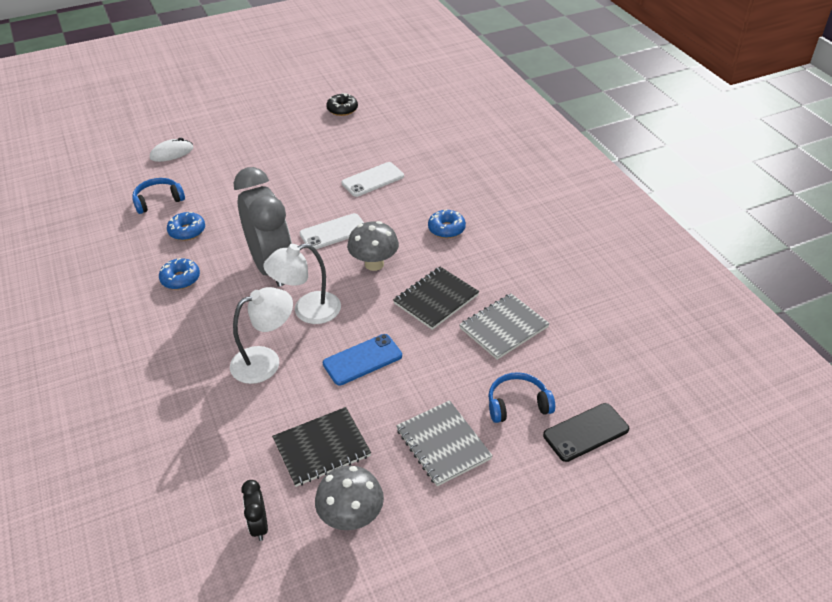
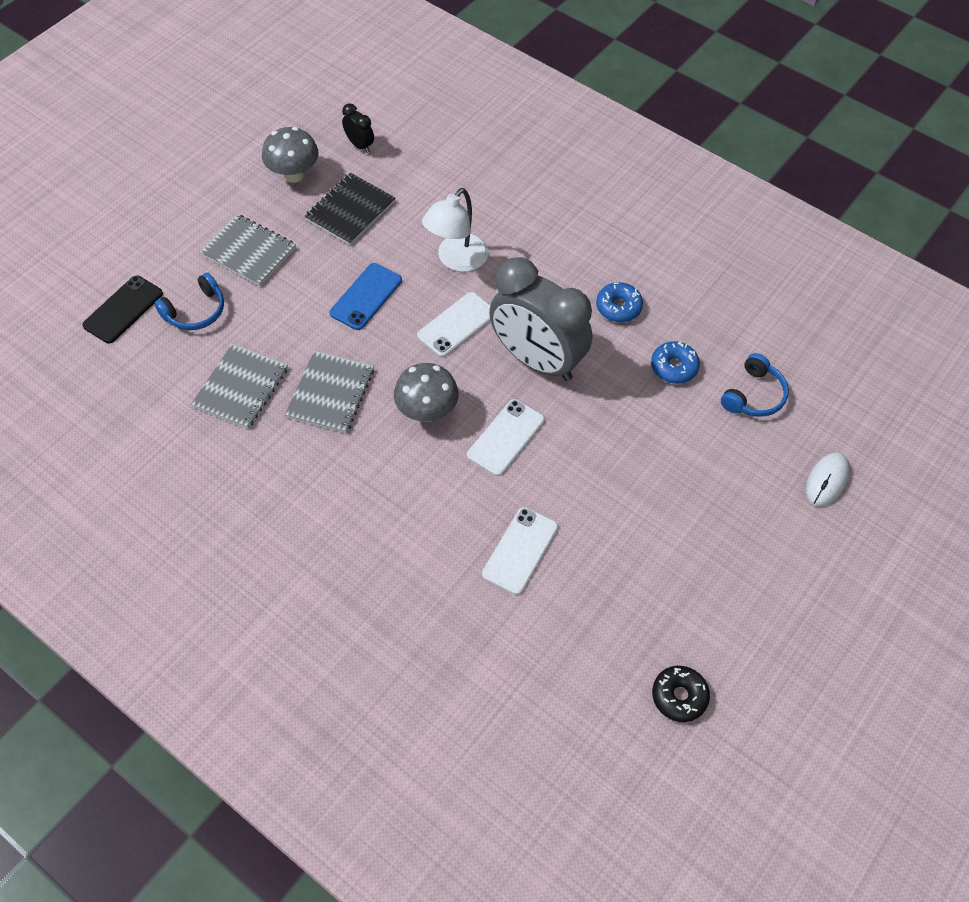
camera: 150 degrees right, 15 degrees up
white lamp [263,243,341,324] -> white phone [417,292,491,357]
black notebook [393,267,479,330] -> grey notebook [285,351,374,433]
blue donut [428,209,466,238] -> none

